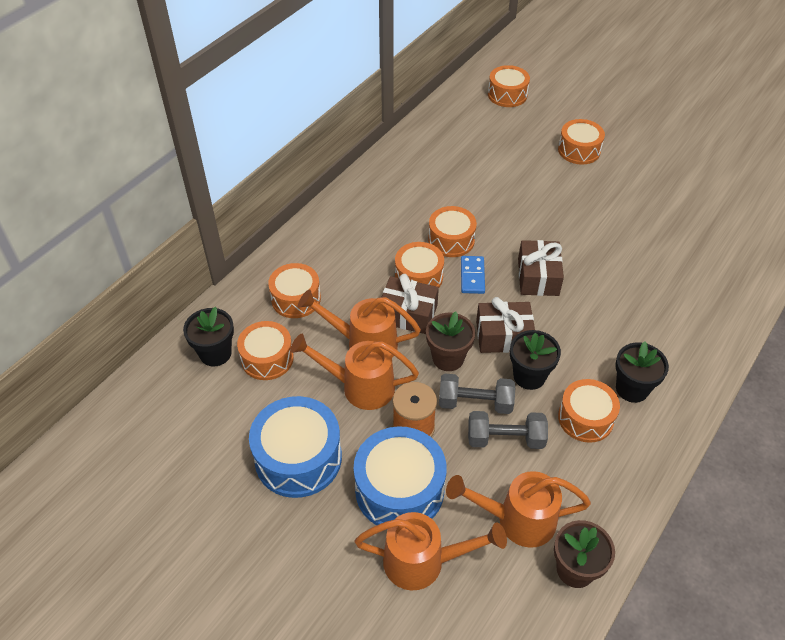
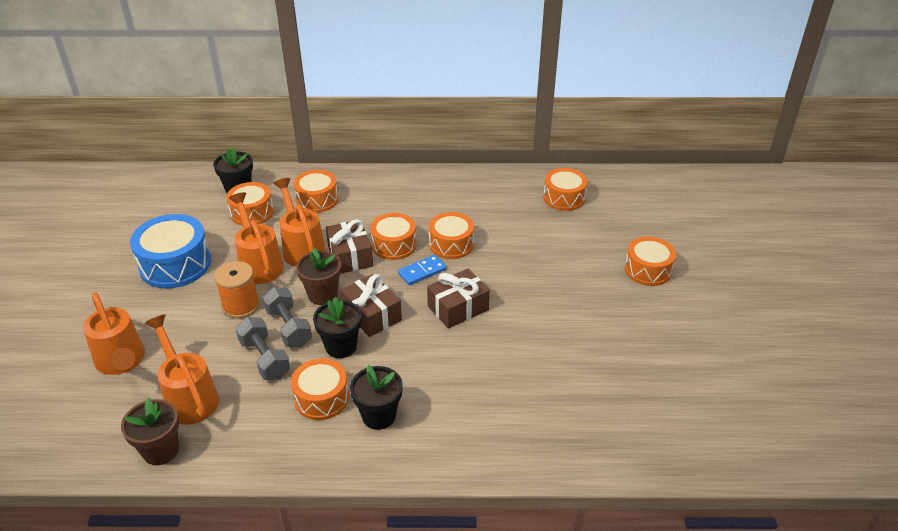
camera: 55 degrees right, 10 degrees down
blue drum [353,426,447,530] -> none
orange drum [488,65,530,107] -> orange drum moved to [543,168,588,211]

